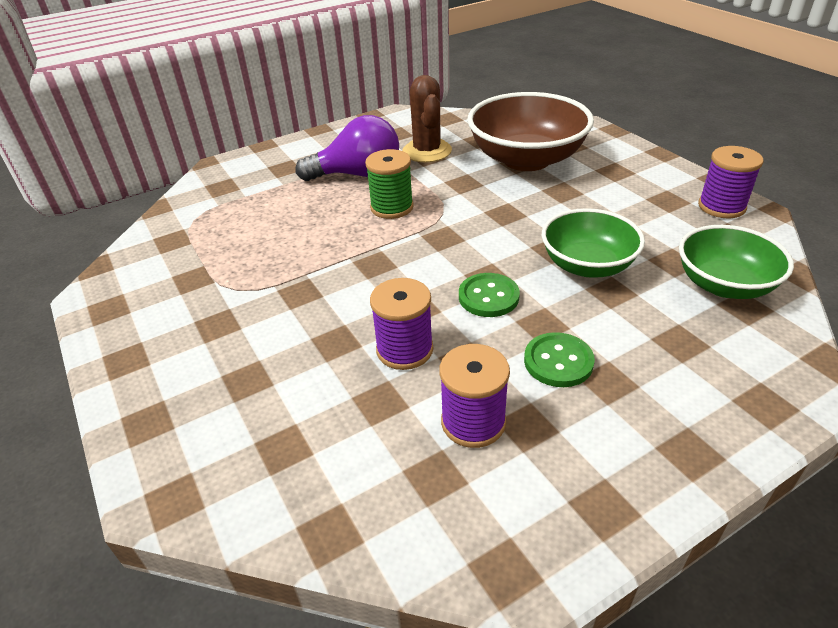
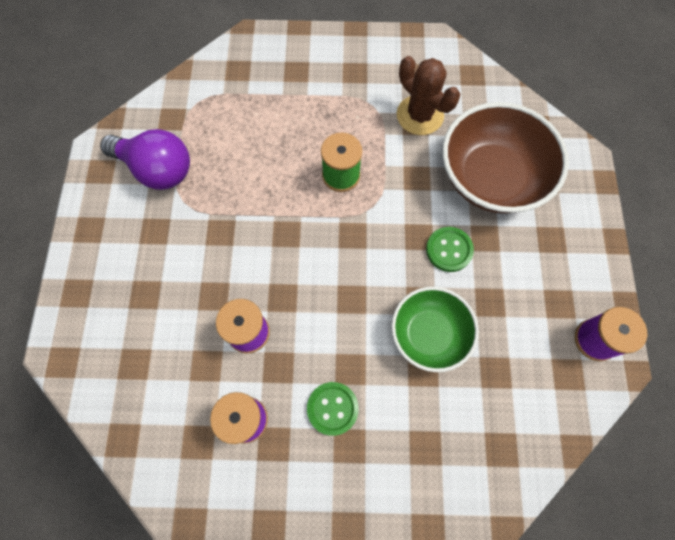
camera: 30 degrees right, 30 degrees up
purple light bulb [295,115,399,181] -> purple light bulb moved to [100,129,190,190]
brown cactus [403,75,452,162] -> brown cactus turned 60 degrees counterclockwise [397,56,460,135]
green button [459,273,520,317] -> green button moved to [426,227,474,272]
green bowl [679,225,794,299] -> none

